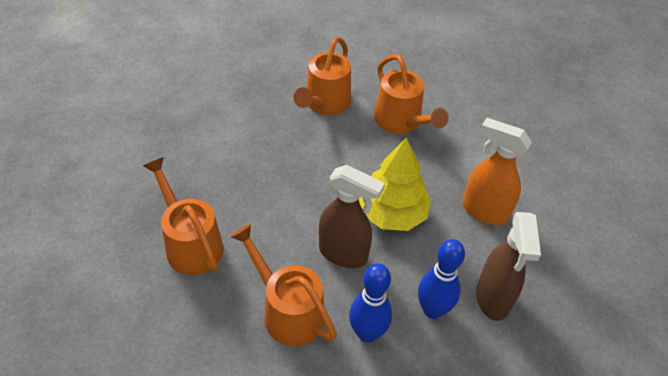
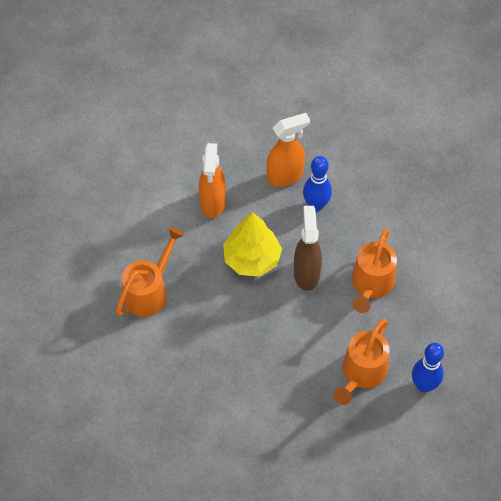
camera: 115 degrees left, 10 degrees up
orange watering can [294,37,351,115] -> none
blue bowling pin [349,264,392,343] -> blue bowling pin moved to [412,343,444,392]
brown spray bottle [476,212,541,321] -> orange spray bottle [266,113,310,187]

